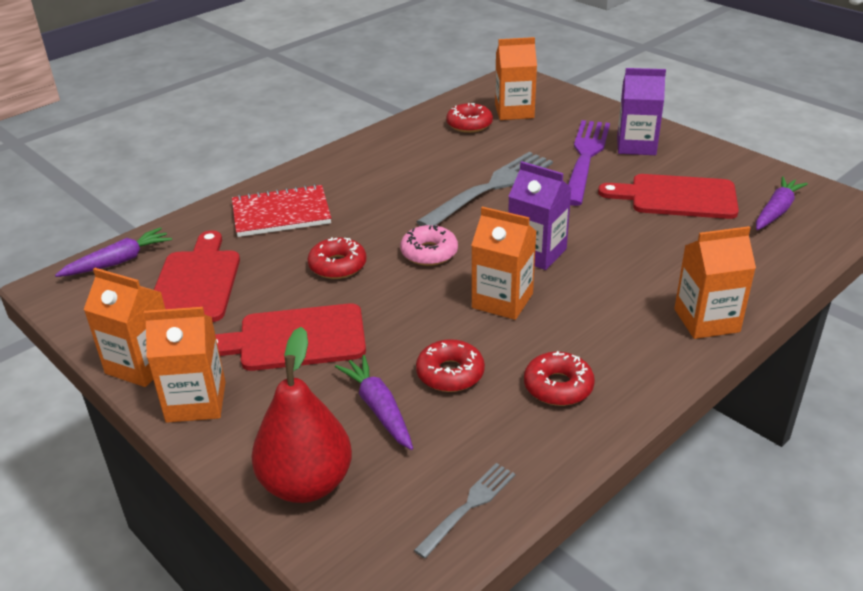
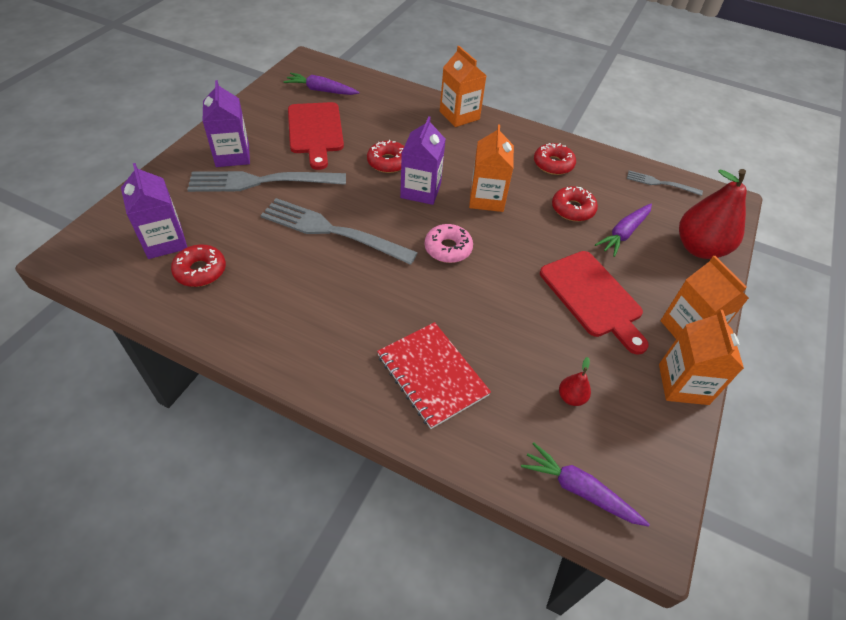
camera: 115 degrees left, 15 degrees up
red cutting board [154,230,240,322] -> red pear [559,357,591,406]
red donut [307,237,366,279] -> red donut moved to [367,140,404,173]
orange carton [495,37,537,120] -> purple carton [121,163,187,259]
purple fork [568,120,610,206] -> grey fork [187,171,346,192]

